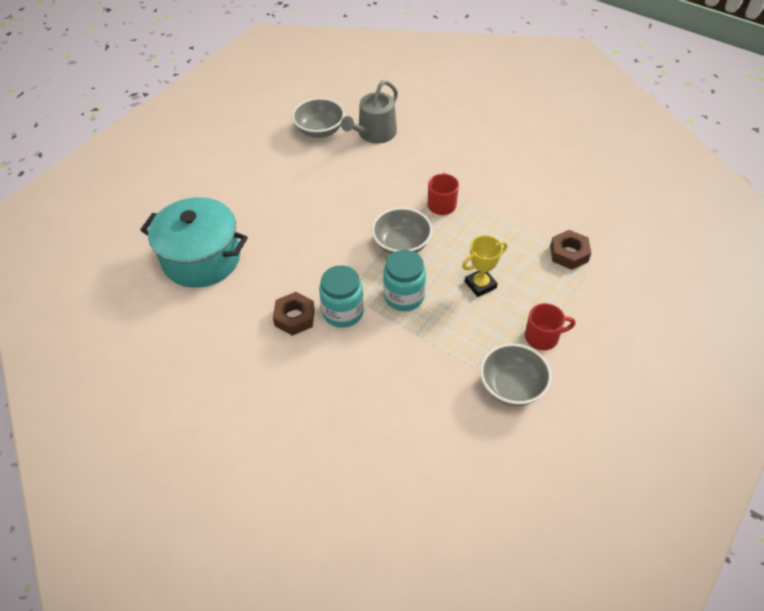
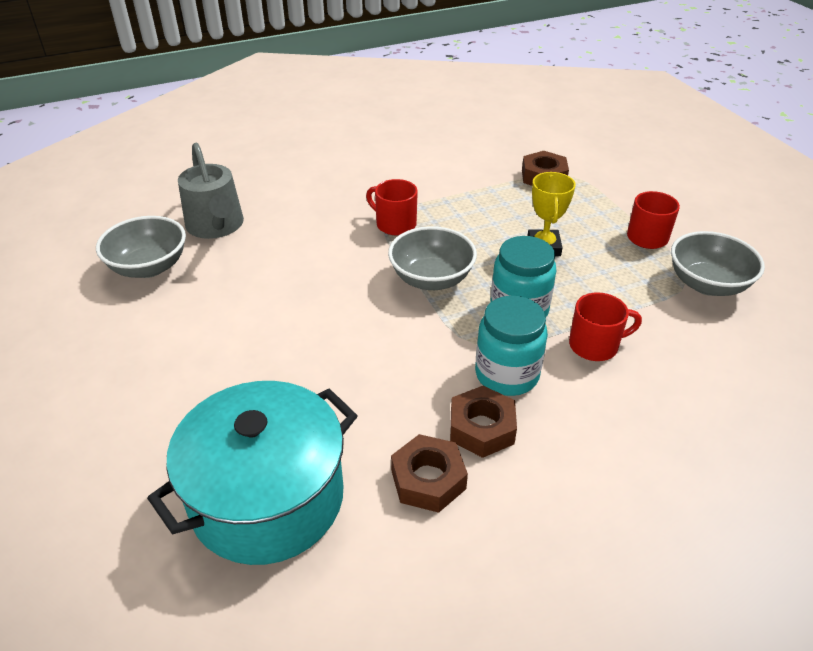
camera: 60 degrees left, 10 degrees down
none -> brown nut [391,434,468,513]
none -> red mug [569,292,642,361]

